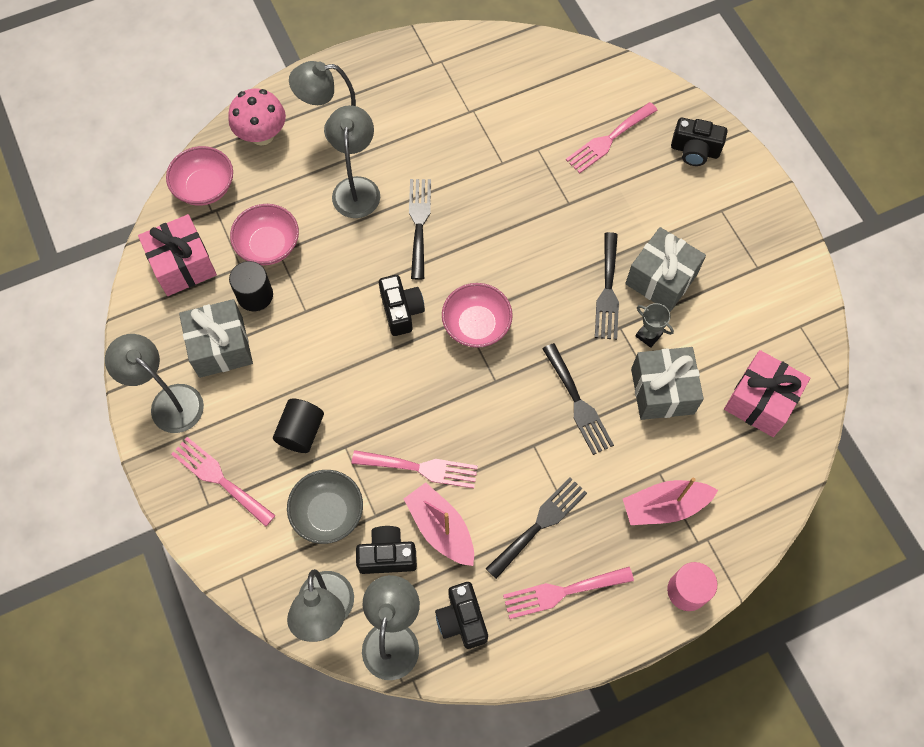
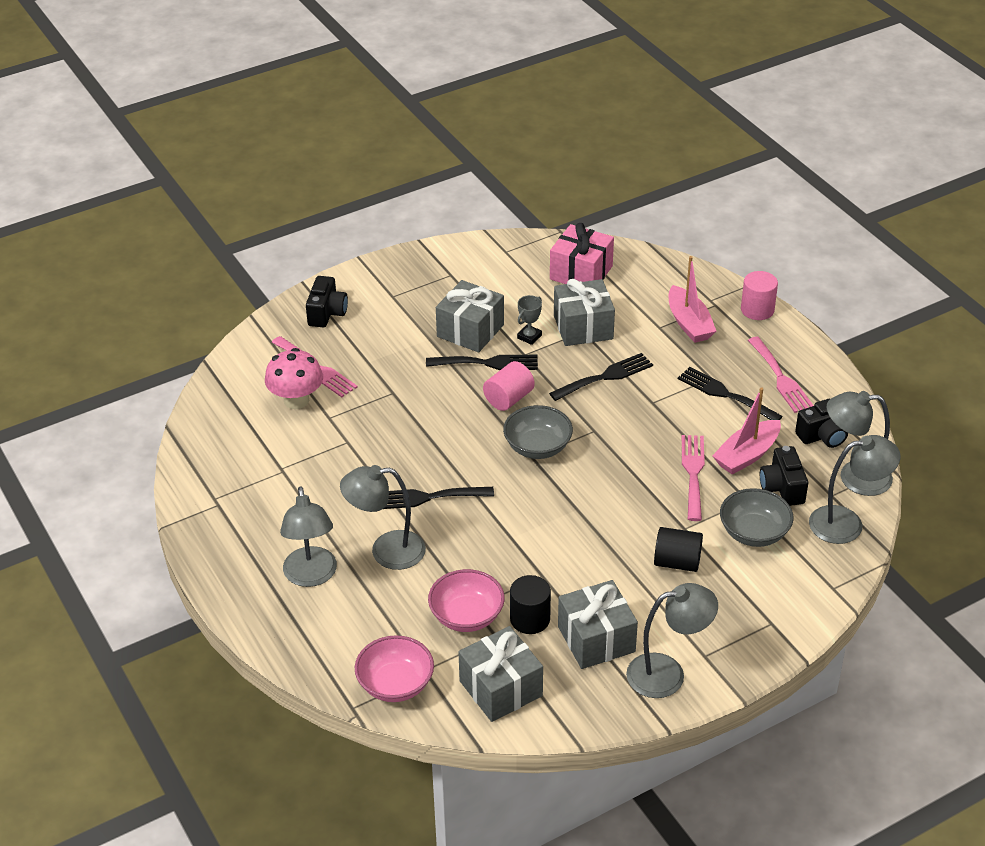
camera: 95 degrees left, 25 degrees down
grey lamp [105,334,204,433] -> grey lamp turned 135 degrees counterclockwise [626,583,718,698]
pink gift [138,214,217,296] -> grey gift [458,626,543,722]
pink fork [171,437,276,527] -> none
pink mushroom [228,89,286,146] -> pink mushroom moved to [265,348,323,409]
black camera [379,275,425,336] -> none
pink bowl [442,283,513,348] -> grey bowl [503,405,573,459]
none -> pink cylinder [483,361,535,411]

